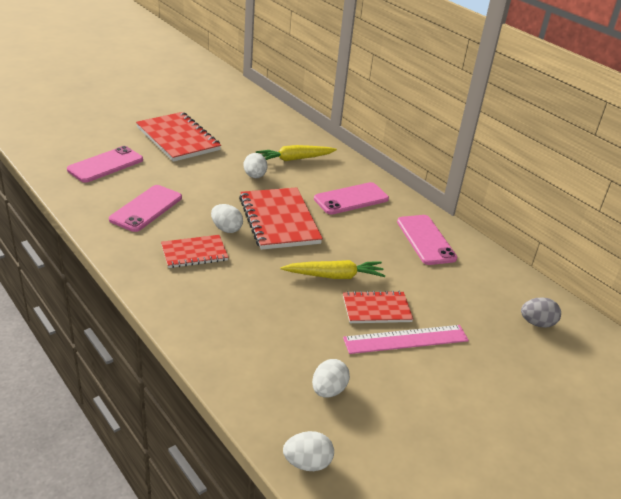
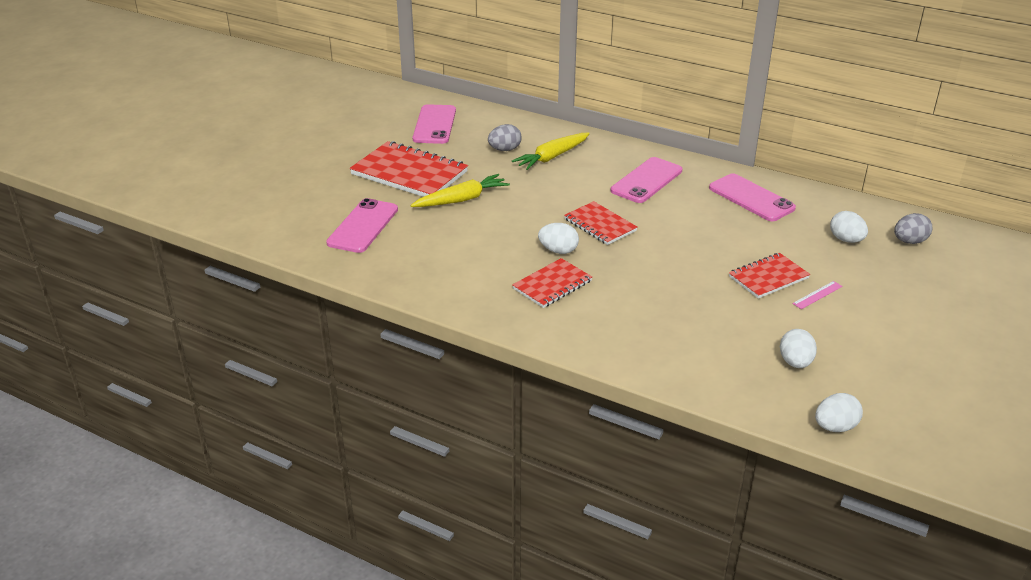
camera: 20 degrees left, 0 degrees up
pink phone [109,185,182,232] -> pink phone moved to [413,104,456,144]
red notebook [239,187,323,250] -> red notebook [564,201,638,245], size x0.59
white egg [244,153,267,178] -> white egg moved to [830,211,868,243]
yellow carrot [280,260,386,279] -> yellow carrot moved to [410,174,510,207]
pink ruler [343,325,469,354] -> pink ruler [792,281,842,309], size x0.48
none -> grey egg [488,124,522,151]

